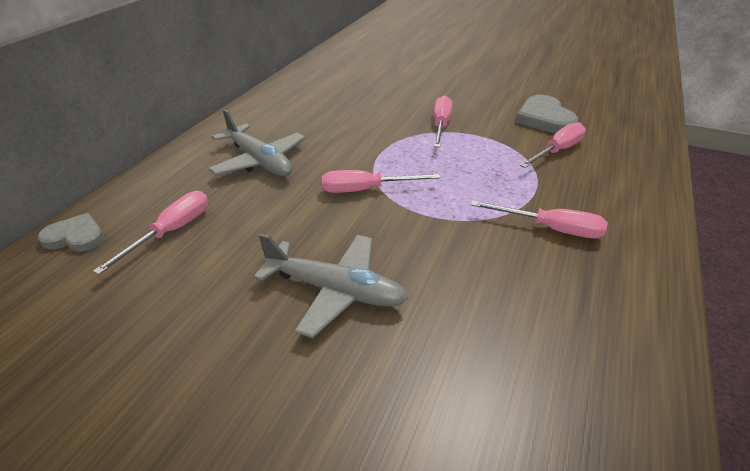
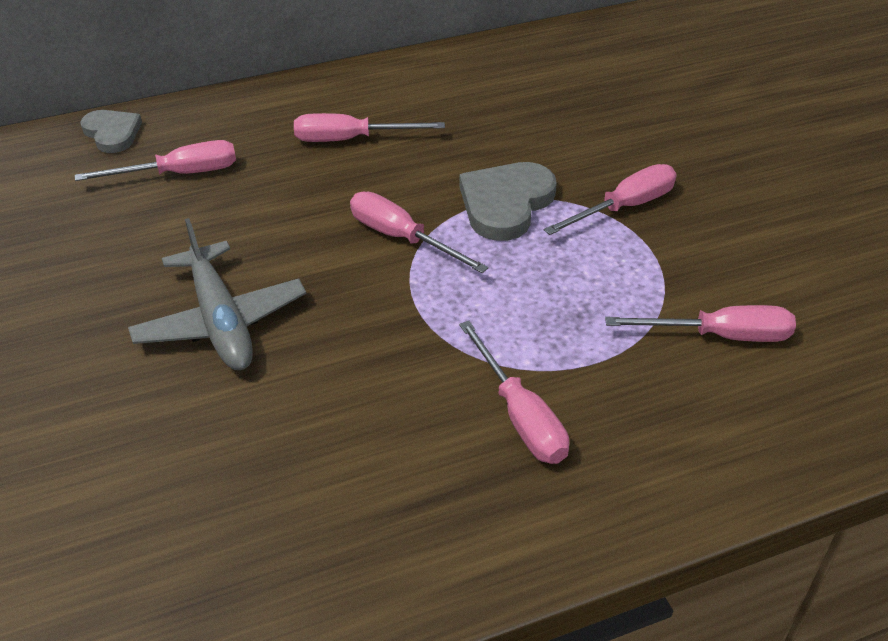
camera: 45 degrees right, 5 degrees up
grey plane [208,109,305,176] -> pink screwdriver [294,113,445,142]
grey heart [516,95,578,133] -> grey heart moved to [459,162,557,241]

